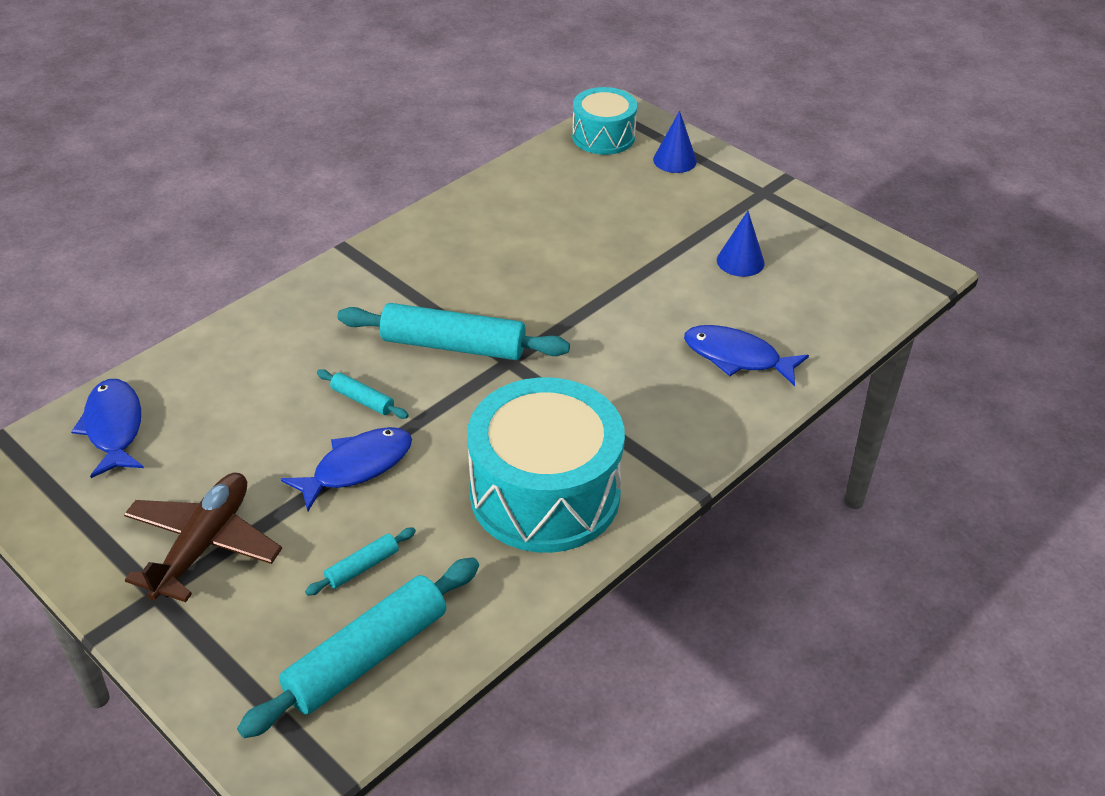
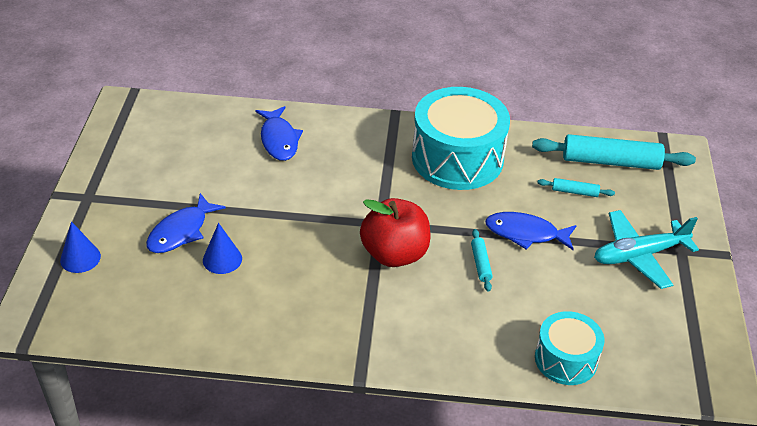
camera: 130 degrees left, 0 degrees up
blue fish [71,379,144,478] -> blue fish moved to [146,193,226,253]
brown plane [124,472,282,602] -> turquoise plane [594,210,699,289]
turquoise rolling pin [338,303,570,360] -> red apple [360,198,431,267]
turquoise drum [572,87,637,155] -> turquoise drum moved to [535,311,604,385]
blue cone [717,211,765,277] -> blue cone moved to [203,223,242,274]

